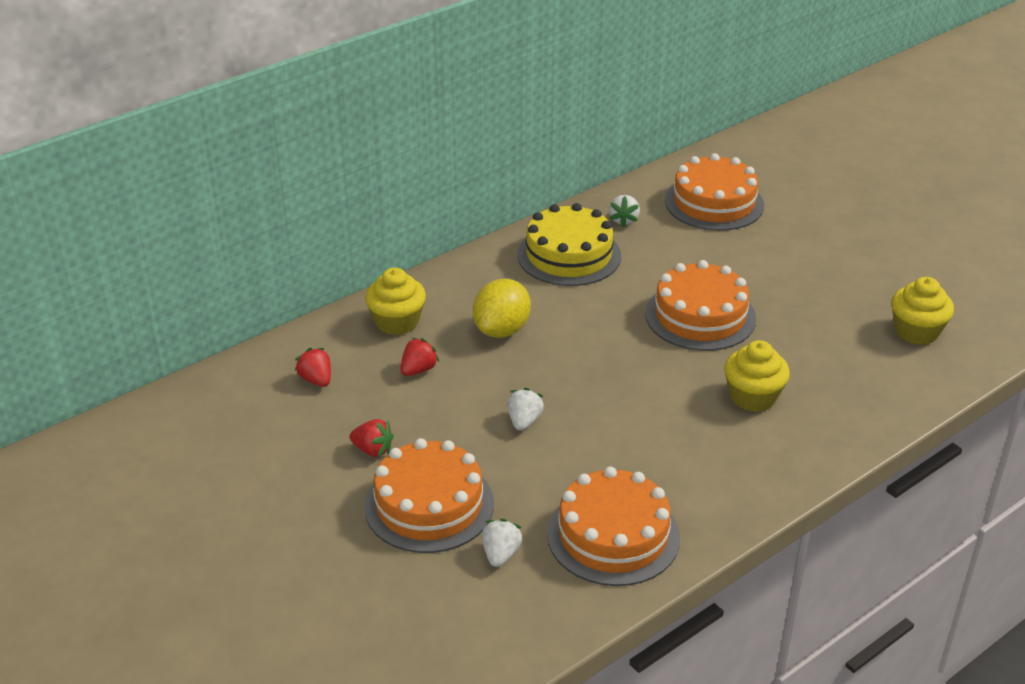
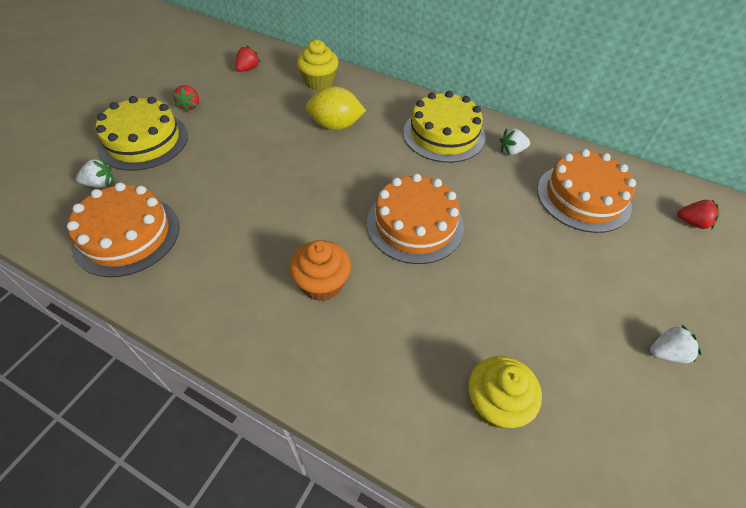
camera: 65 degrees right, 15 degrees up
orange cake [364,438,494,553] -> yellow cake [96,96,188,171]
red strawberry [400,338,439,376] -> red strawberry moved to [677,199,719,229]
white strawberry [507,388,544,431] -> white strawberry moved to [650,325,701,363]
yellow cupcake [724,340,790,412] -> orange cupcake [289,240,351,301]

